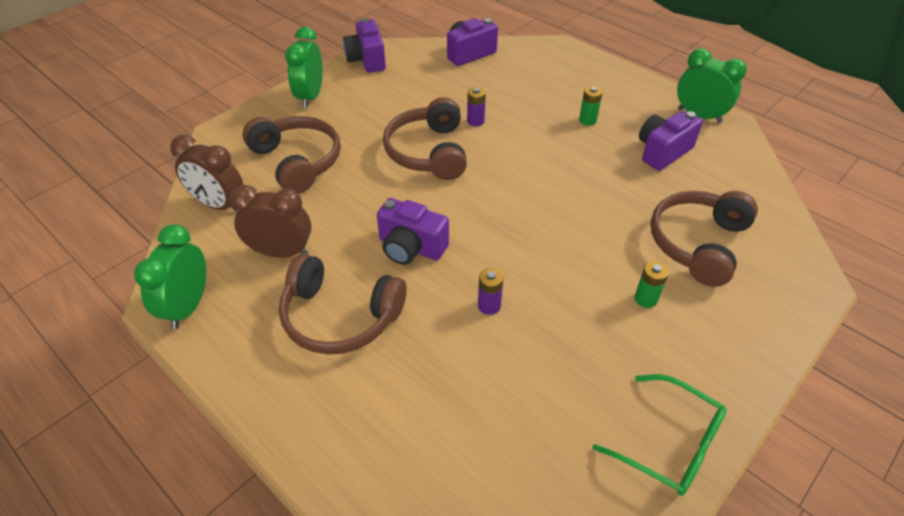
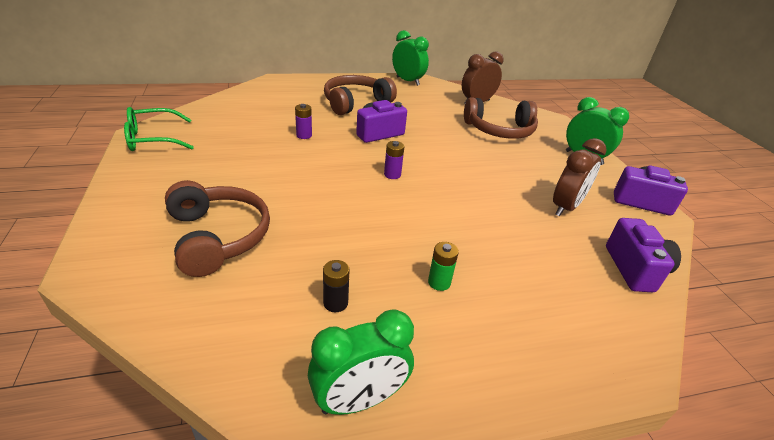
camera: 120 degrees right, 10 degrees down
brown clock [230,185,312,258] -> brown clock moved to [553,138,606,216]
brown headphones [383,97,467,180] -> none
purple battery [467,87,486,127] -> purple battery moved to [384,141,405,179]
green battery [635,261,669,308] -> none
purple camera [639,111,703,171] -> black battery [323,260,350,312]

